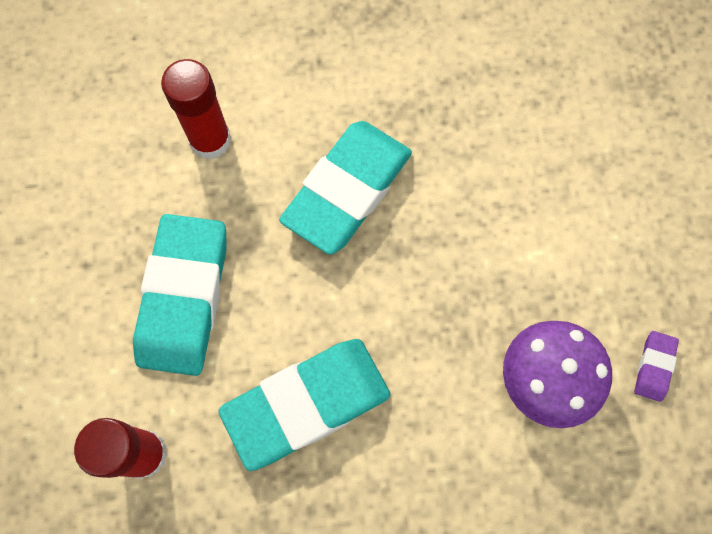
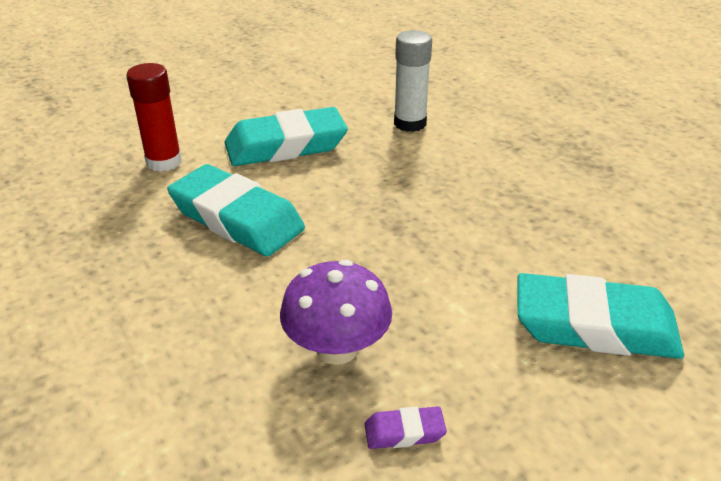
camera: 65 degrees right, 35 degrees down
red glue stick [161,59,231,159] -> white glue stick [394,30,432,132]
turquoise eraser [279,121,412,255] -> turquoise eraser moved to [518,273,684,359]

